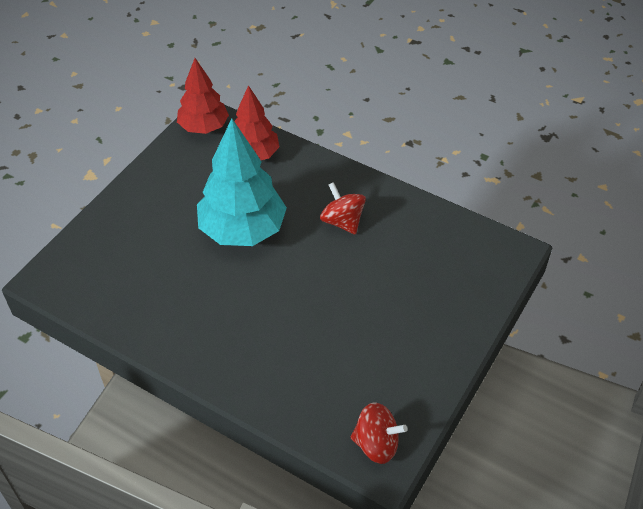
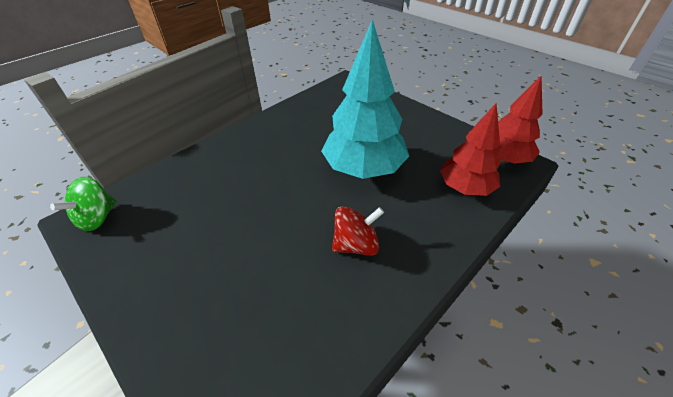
camera: 105 degrees right, 5 degrees down
red spinning top [351,402,407,464] -> green spinning top [50,177,117,231]

